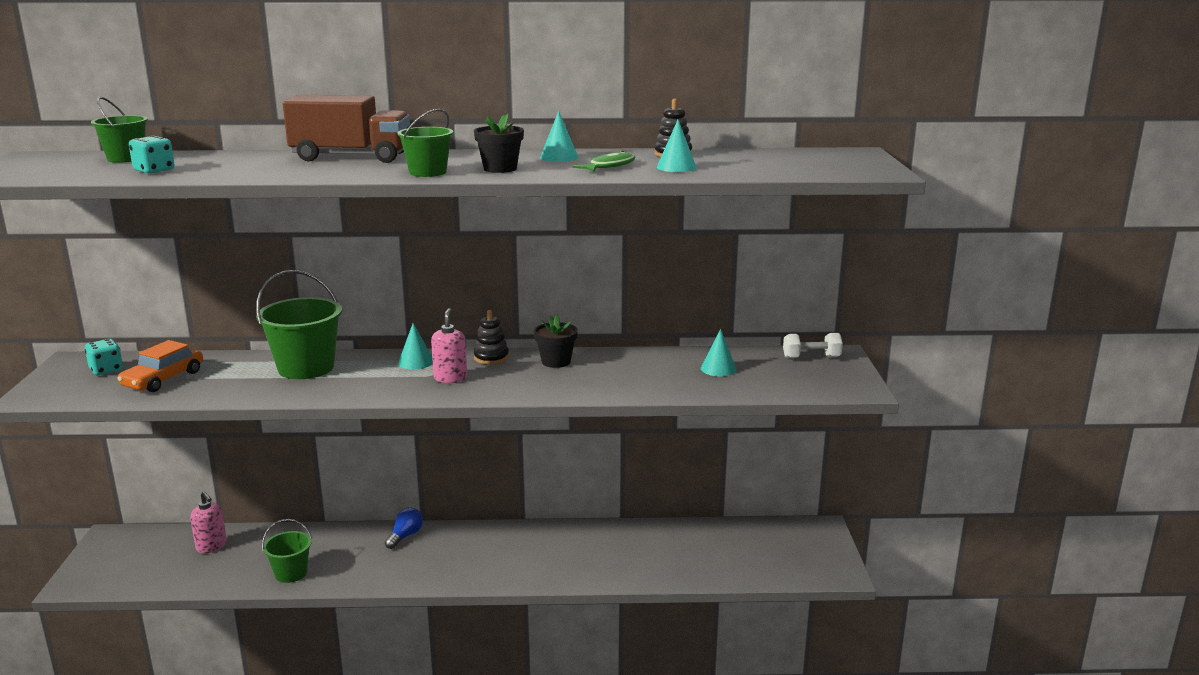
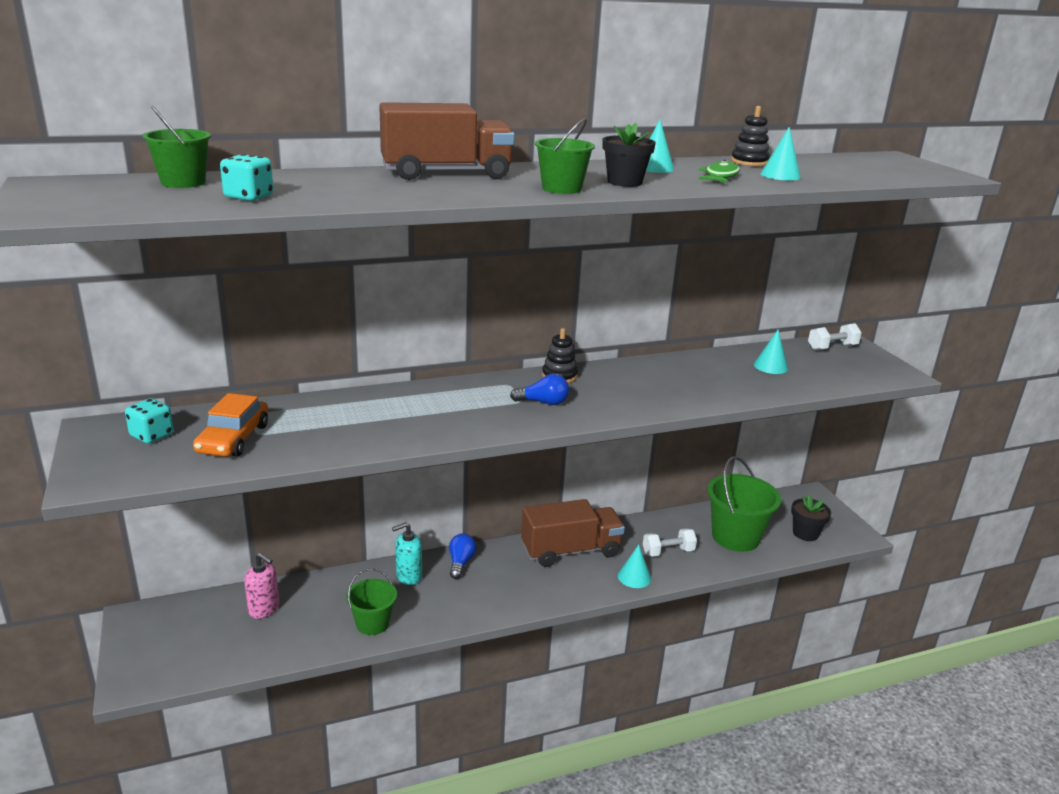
camera: 20 degrees left, 5 degrees up
green bucket [256,270,342,379] -> green bucket moved to [708,456,781,552]
turquoise cone [398,323,433,369] -> turquoise cone moved to [618,545,651,588]
pink soap dispenser [431,308,467,383] -> blue light bulb [510,374,569,405]
black flower pot [534,315,578,368] -> black flower pot moved to [791,495,831,541]
none -> turquoise soap dispenser [392,522,422,585]
none -> brown truck [521,499,625,567]
none -> white dumbbell [643,528,697,557]

